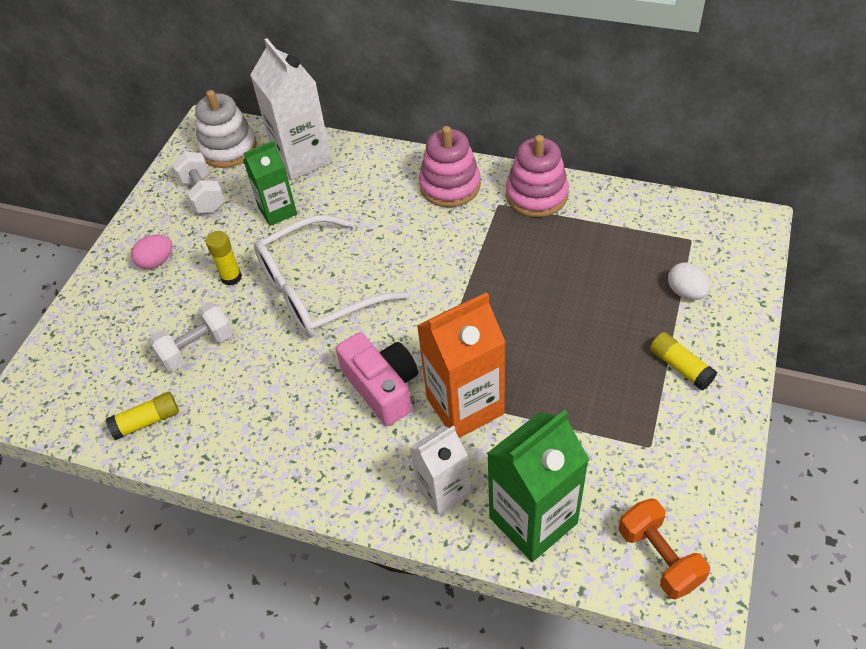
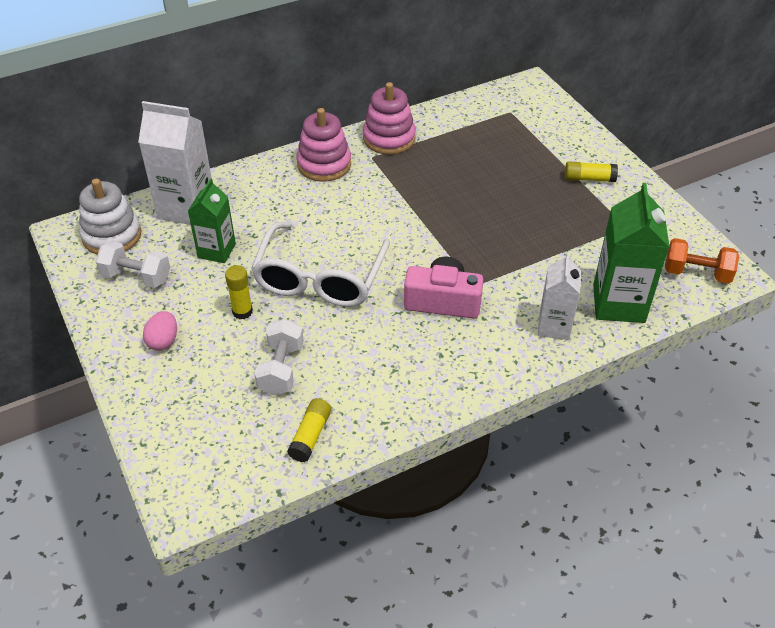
camera: 50 degrees left, 5 degrees down
orange carton [417,292,505,438] -> none
white egg [668,262,710,300] -> none

